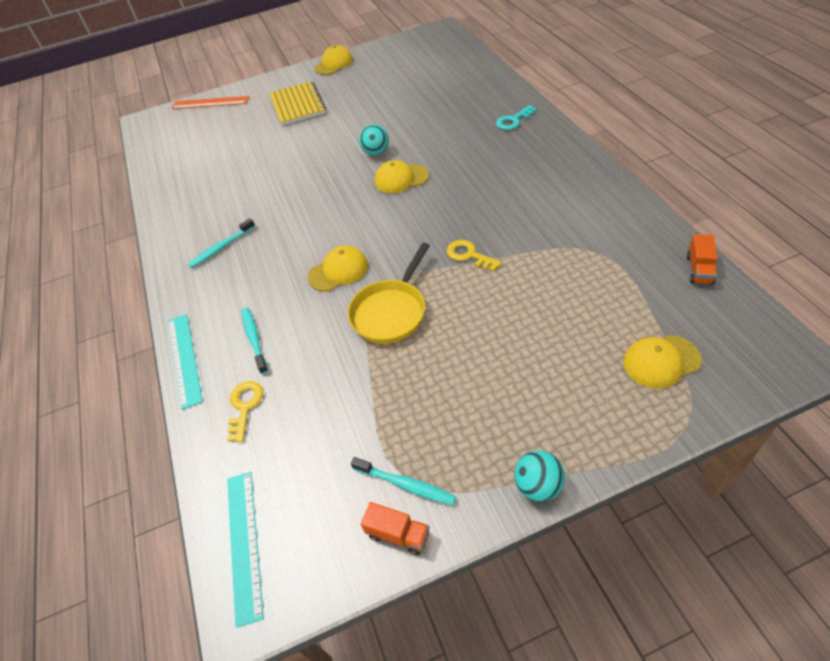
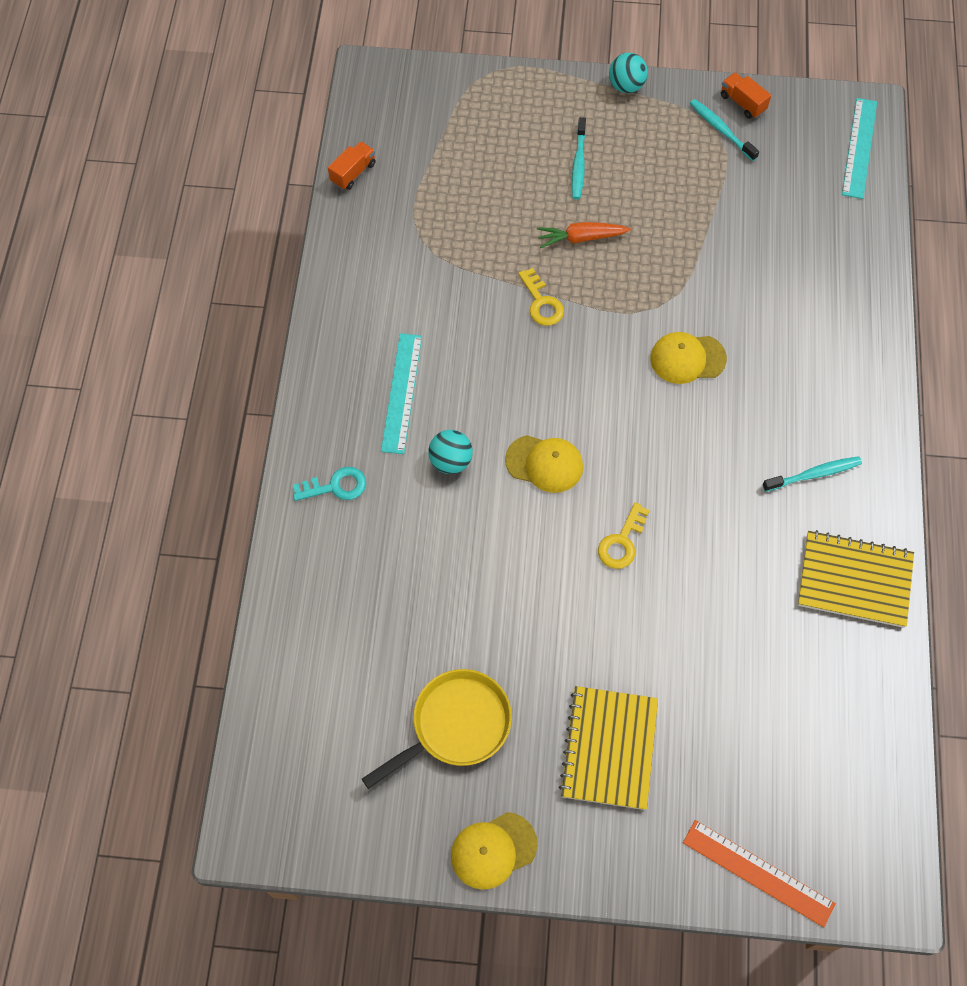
camera: 160 degrees left, 15 degrees up
turquoise ruler [168,314,203,410] -> turquoise ruler moved to [381,333,422,454]
yellow key [227,381,263,442] -> yellow key moved to [598,502,650,569]
turquoise toothbrush [241,307,268,374] -> turquoise toothbrush moved to [572,117,586,199]
yellow pan [348,243,430,344] -> yellow pan moved to [362,669,512,789]
turquoise ball [359,124,389,155] -> turquoise ball moved to [428,430,473,474]
yellow cap [623,335,702,388] -> none
none -> orange carrot [537,222,631,248]
none -> yellow notebook [798,530,914,628]

